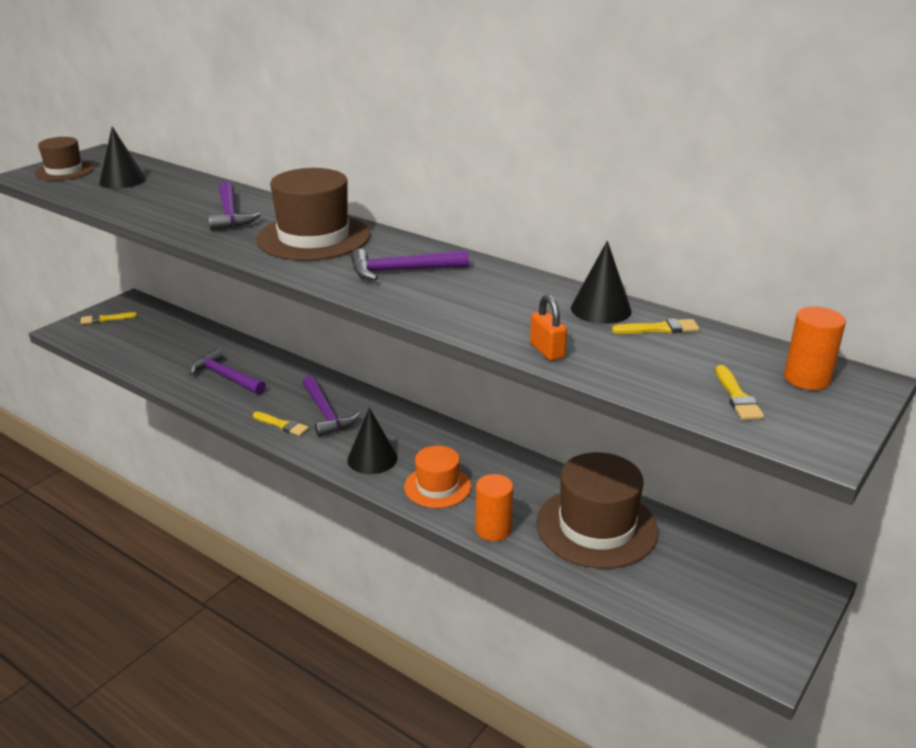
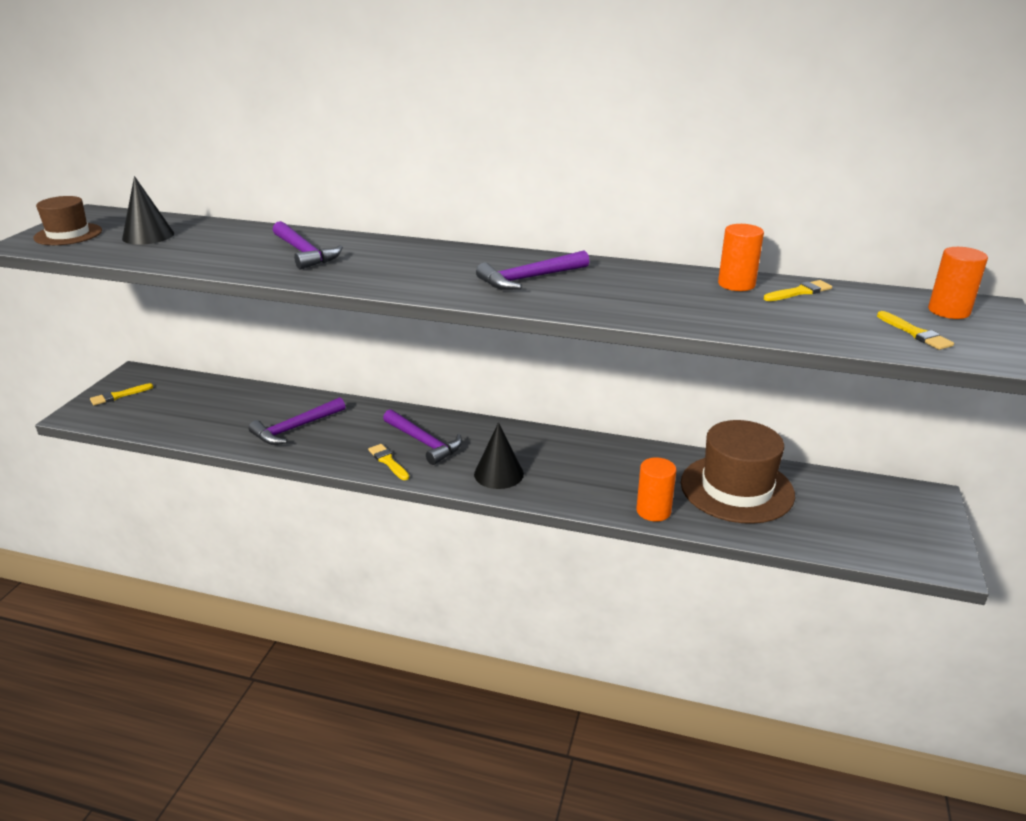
camera: 20 degrees left, 0 degrees up
purple hammer [189,348,266,395] -> purple hammer turned 60 degrees counterclockwise [248,397,346,445]
yellow brush [253,412,309,436] -> yellow brush turned 135 degrees counterclockwise [368,444,409,480]
brown hat [256,168,370,260] -> none
orange hat [404,446,471,508] -> none
orange padlock [530,295,567,361] -> none
black cone [571,241,632,324] -> orange cylinder [718,224,764,291]

